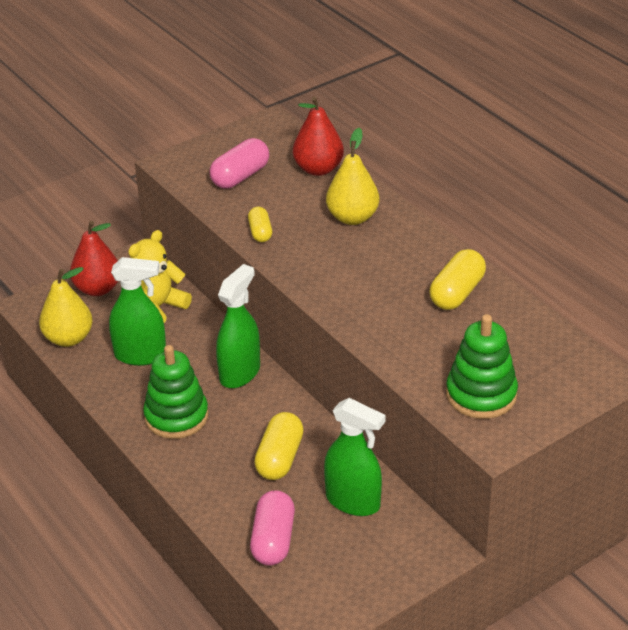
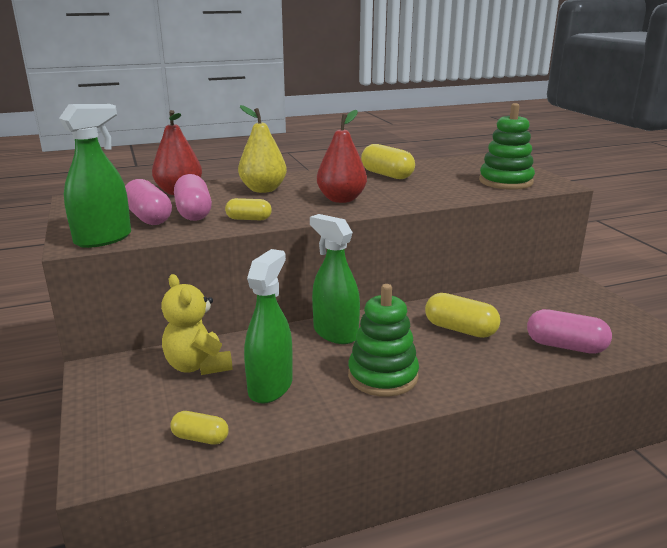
camera: 75 degrees left, 15 degrees down
yellow pear [39,267,93,347] -> yellow capsule [170,411,229,445]
red pear [70,221,118,296] -> red pear moved to [317,110,367,203]
green spray bottle [324,398,385,516] -> green spray bottle moved to [59,104,131,248]
none -> pink capsule [174,174,212,221]

